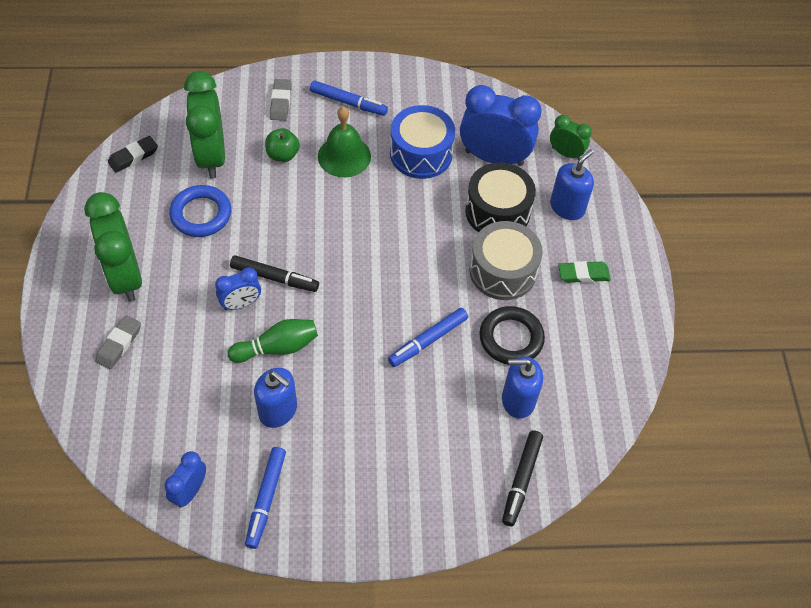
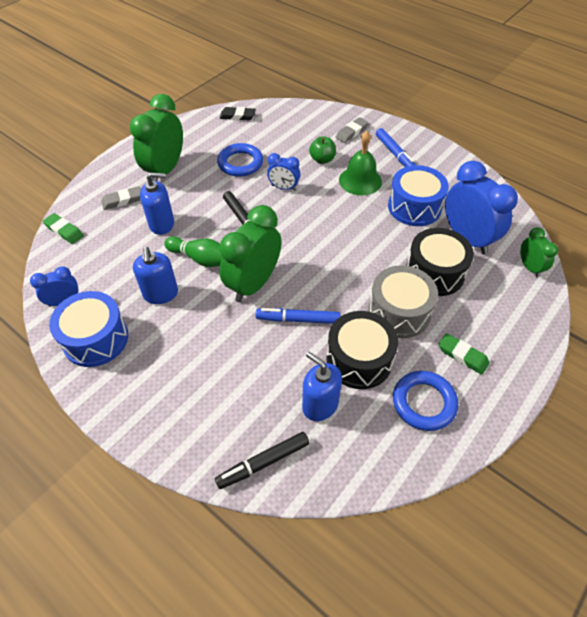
camera: 45 degrees right, 5 degrees down
green clock [184,71,225,179] -> green clock moved to [219,205,282,302]
blue clock [215,267,261,310] -> blue clock moved to [267,153,300,191]
blue marker [245,447,286,549] -> blue drum [49,291,128,367]
black ring [479,306,545,365] -> black drum [326,311,398,389]
blue soap dispenser [550,149,594,220] -> blue soap dispenser moved to [140,173,174,235]
none -> green eraser [43,213,84,244]
none -> blue ring [393,371,458,431]

